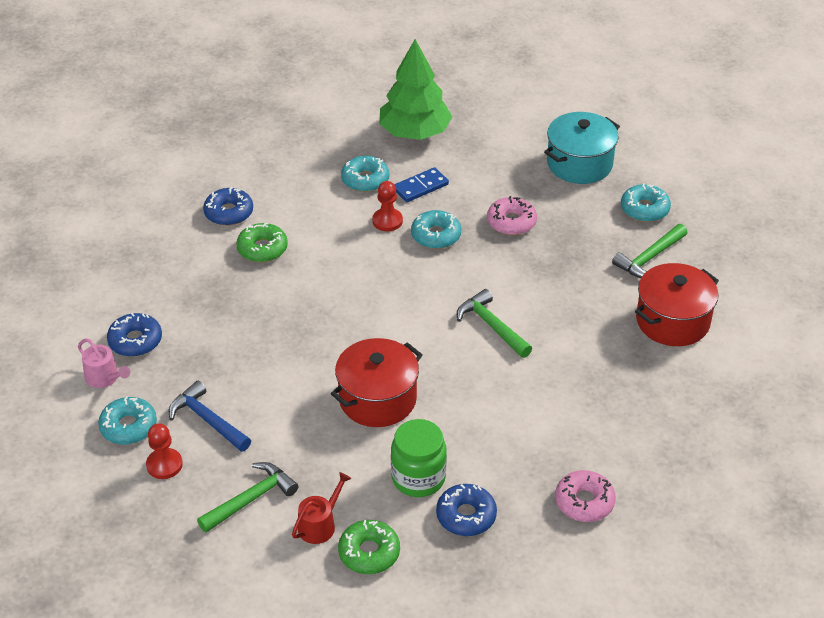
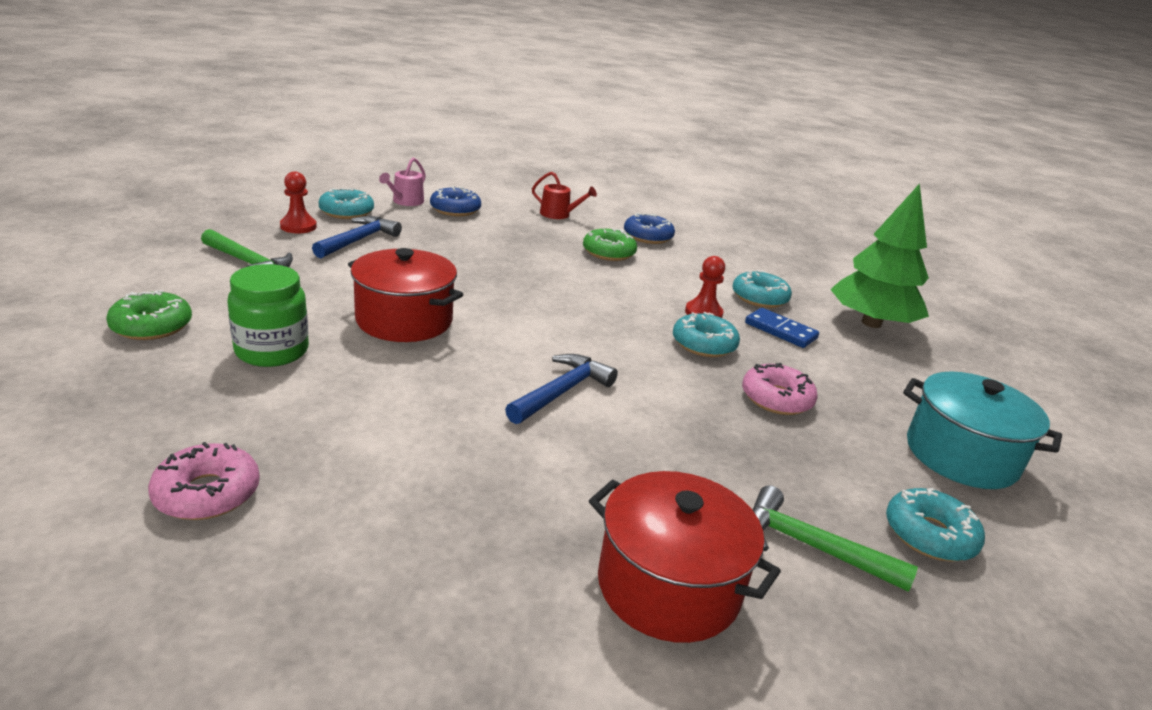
camera: 70 degrees right, 15 degrees down
red watering can [292,472,351,544] -> red watering can moved to [532,172,597,219]
blue donut [436,484,497,536] -> none
green hammer [457,289,532,358] -> blue hammer [505,354,618,424]

